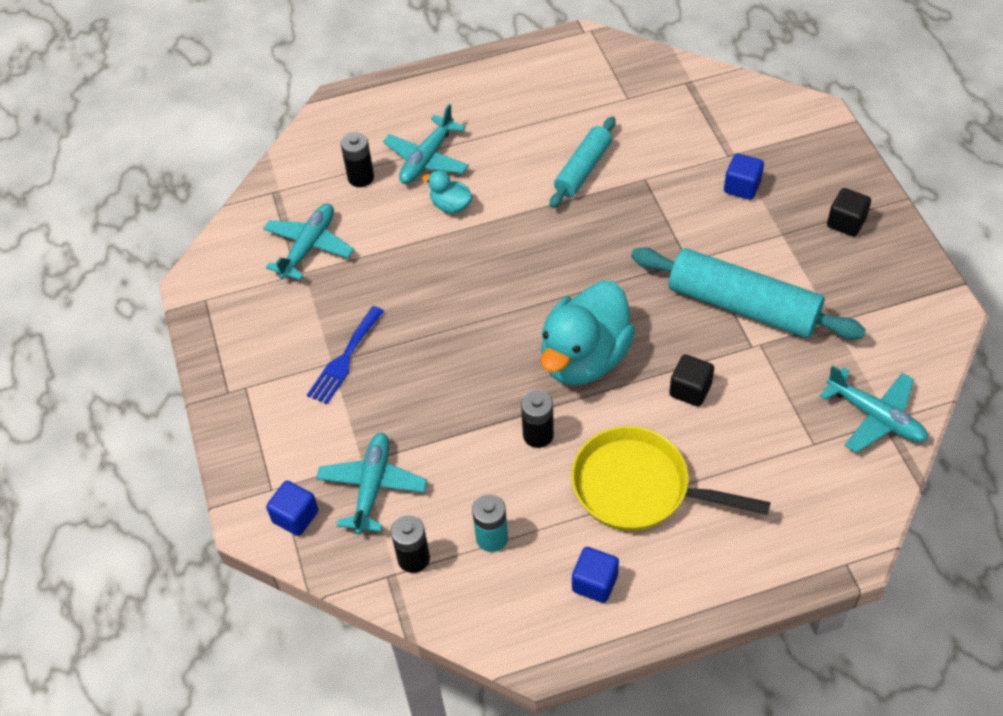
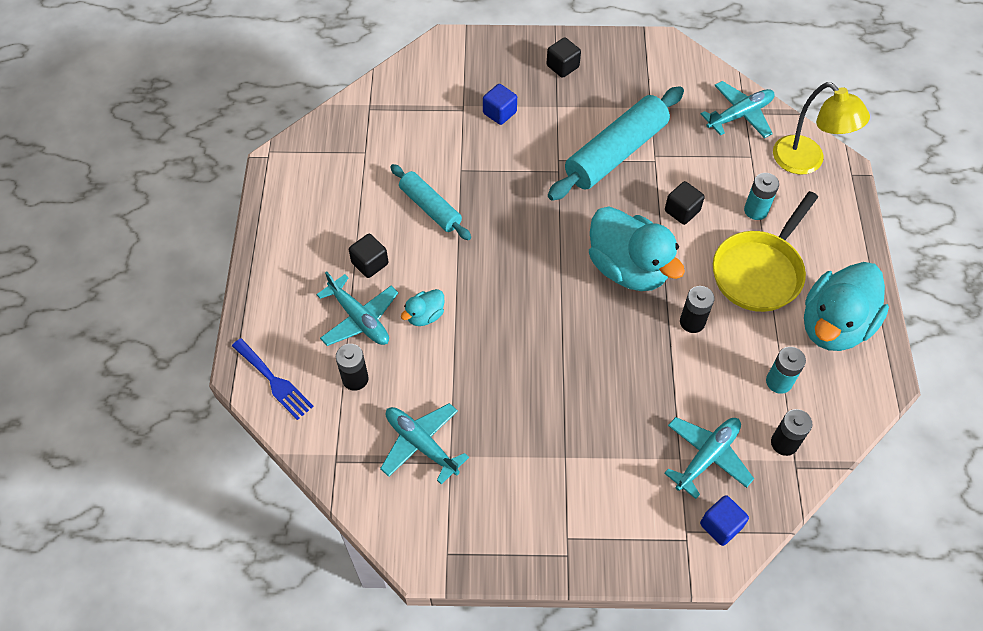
camera: 75 degrees left, 5 degrees up
blue fork [307,306,384,404] -> blue fork moved to [232,338,314,420]
turquoise plane [316,432,427,535] -> turquoise plane turned 105 degrees clockwise [664,417,754,499]
blue cube [572,547,619,603] -> turquoise duck [804,262,889,351]
none -> black cube [349,234,388,278]
none -> turquoise battery [744,173,779,220]
none -> yellow lamp [773,82,870,174]

